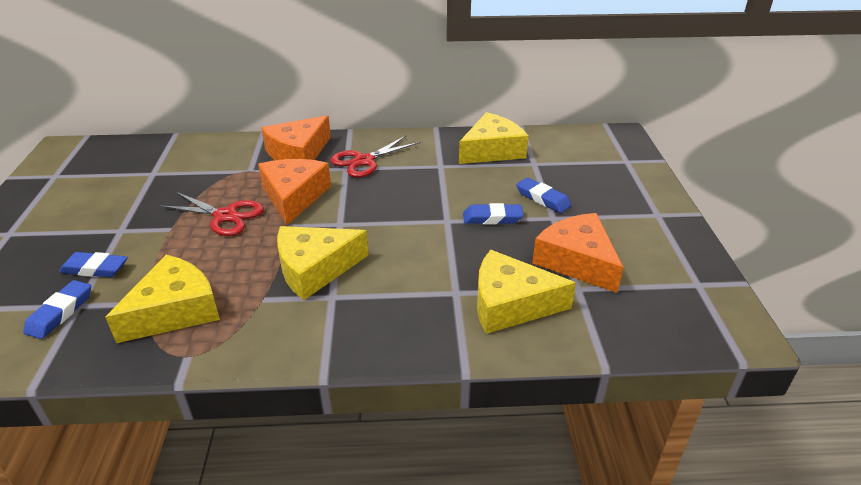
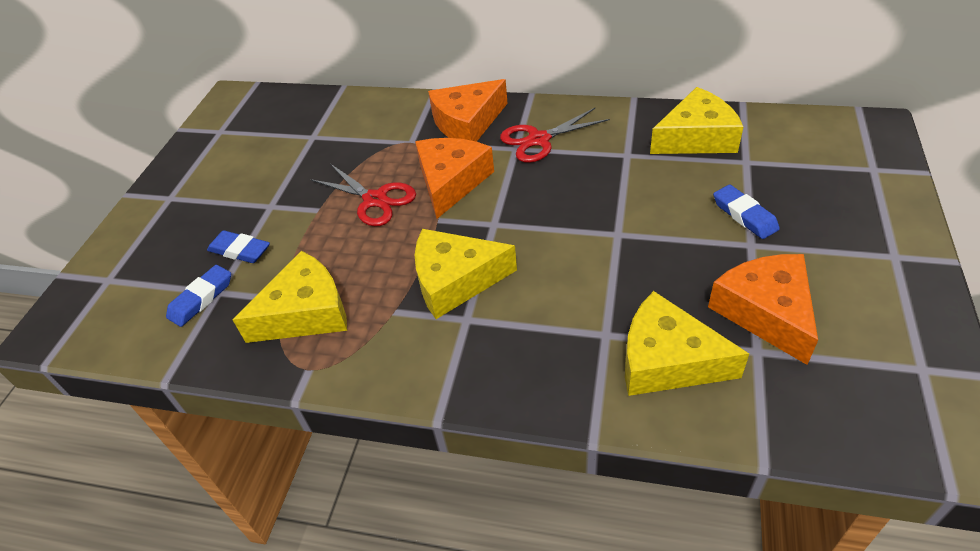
camera: 20 degrees right, 10 degrees up
blue eraser [463,203,524,224] -> none

